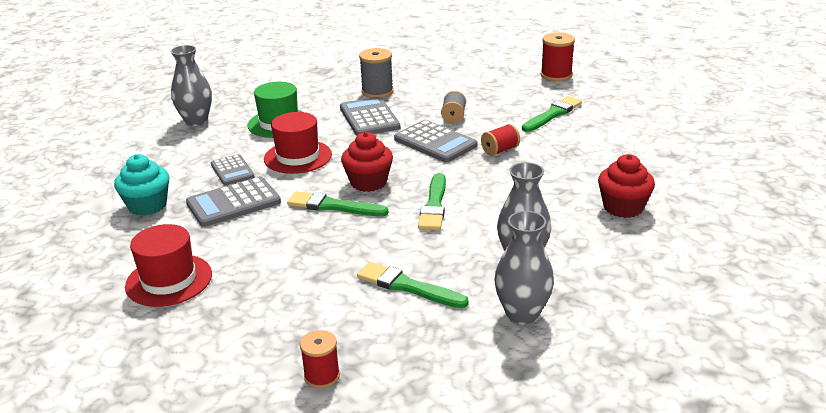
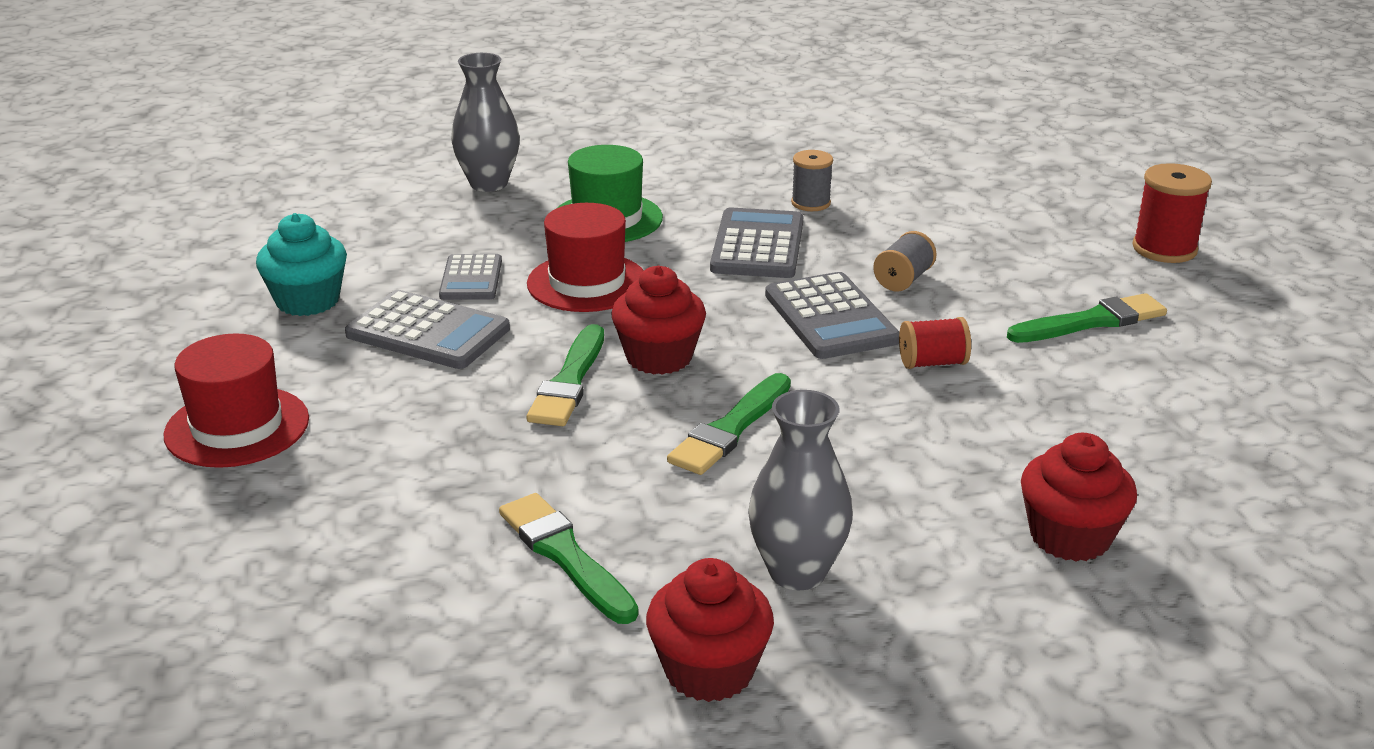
camera: 25 degrees right, 0 degrees up
grey calculator [186,177,281,227] -> grey calculator turned 150 degrees counterclockwise [345,290,510,369]
green brush [287,191,389,216] -> green brush turned 120 degrees counterclockwise [526,324,604,426]
red spool [300,330,340,389] -> none
grey spool [359,48,394,98] -> grey spool [791,150,833,211], size x0.66
grey vase [494,211,554,324] -> red cupcake [646,558,774,702]

